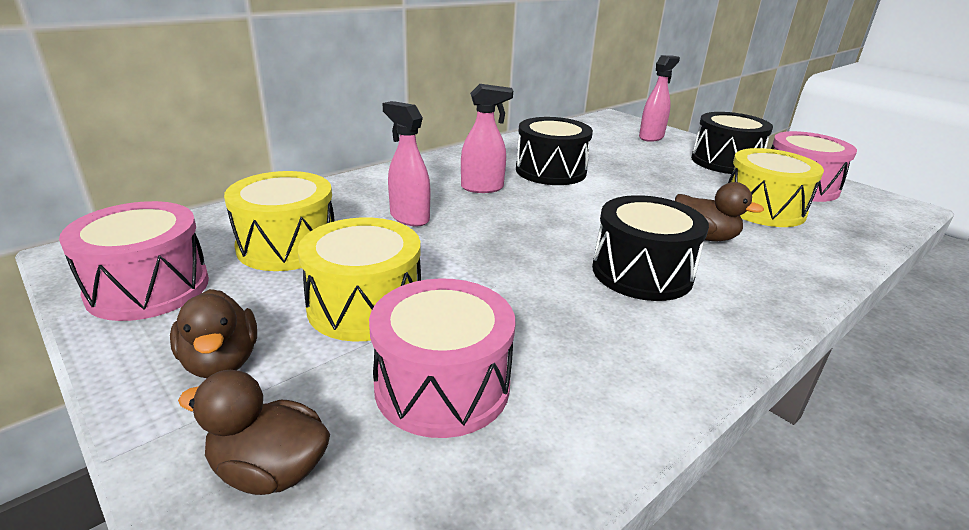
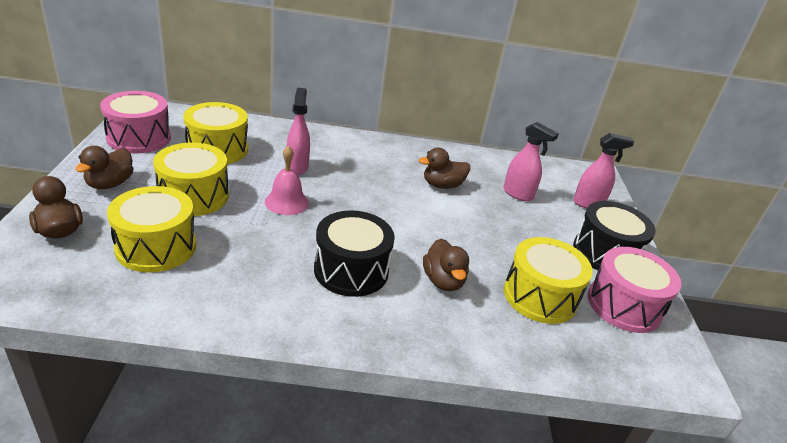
camera: 40 degrees right, 5 degrees up
pink drum [369,278,516,438] -> yellow drum [107,186,196,273]
pink spray bottle [461,84,513,193] -> pink spray bottle moved to [503,122,559,201]
black drum [516,117,593,185] -> brown duck [419,148,470,189]
none -> pink bell [265,145,309,215]

